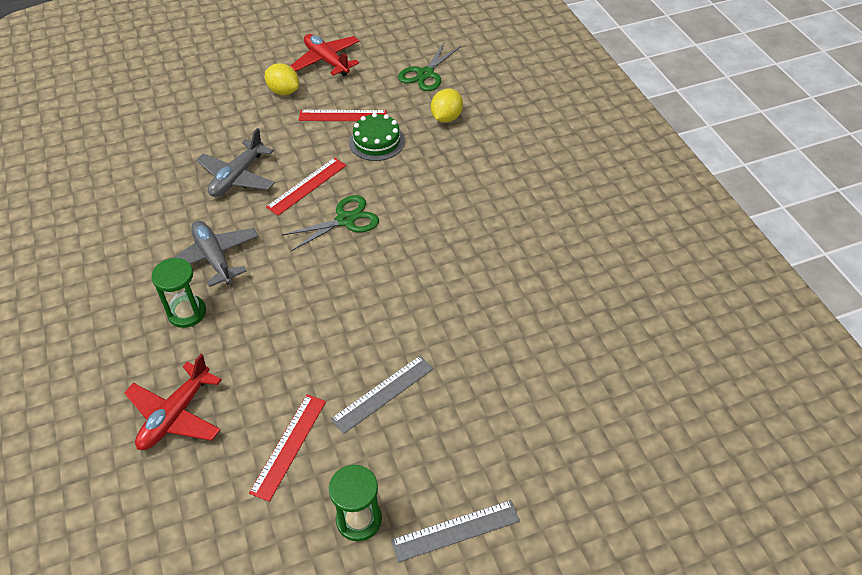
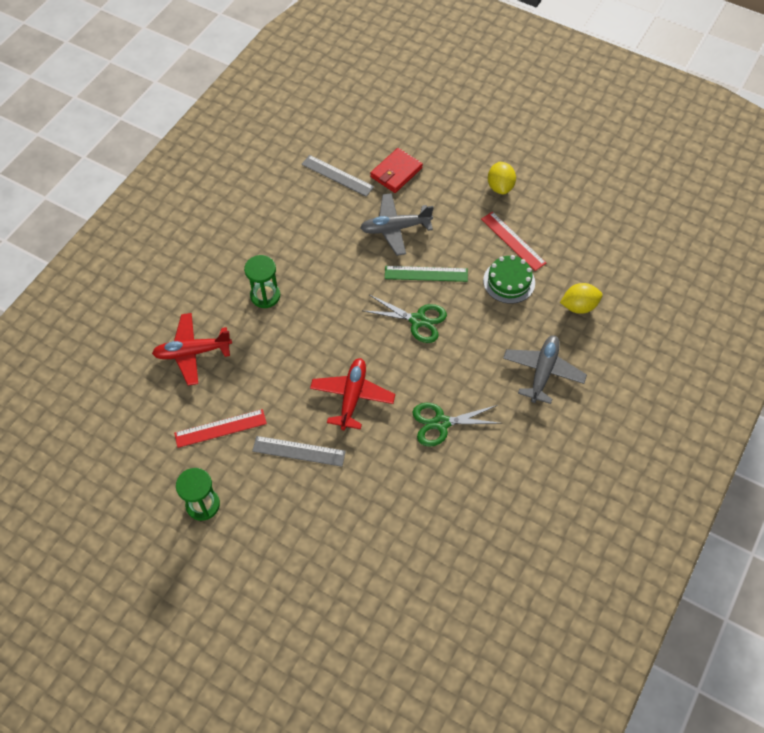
camera: 50 degrees right, 10 degrees up
grey plane [174,221,258,287] -> grey plane moved to [503,335,587,404]
red ruler [266,157,346,216] -> green ruler [385,266,468,282]
red plane [290,34,360,76] -> red plane moved to [310,358,395,430]
grey ruler [391,500,520,562] -> grey ruler moved to [301,155,374,197]
green scissors [398,43,461,91] -> green scissors moved to [412,403,502,447]
none -> red wallet [370,148,423,193]

